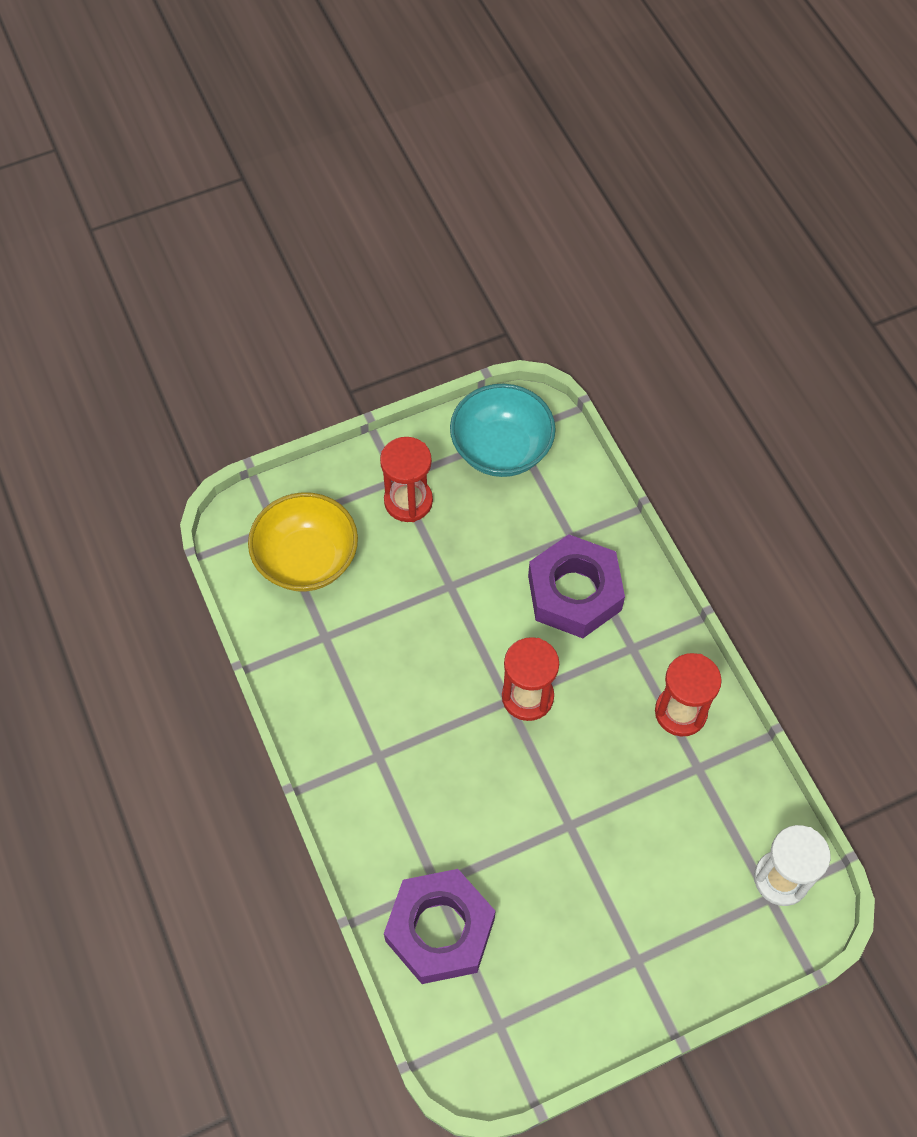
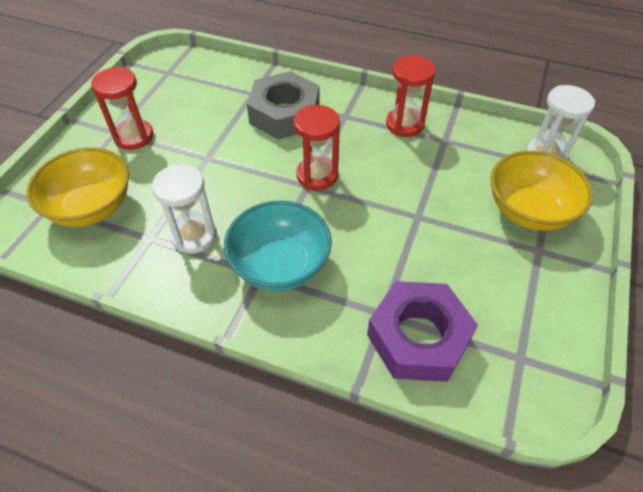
camera: 45 degrees left, 10 degrees down
turquoise bowl [450,384,556,477] -> turquoise bowl moved to [224,200,332,291]
purple nut [528,534,625,638] -> grey nut [247,71,320,140]
none -> white hourglass [152,164,217,254]
none -> yellow bowl [491,151,593,231]

